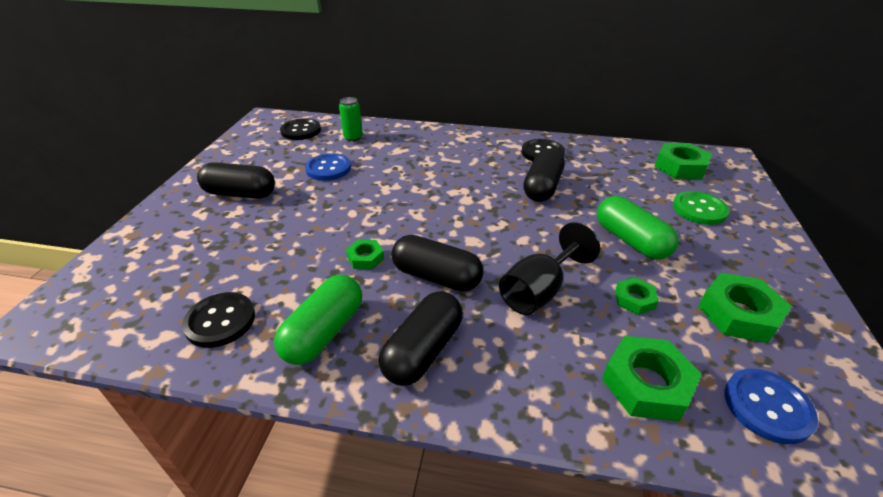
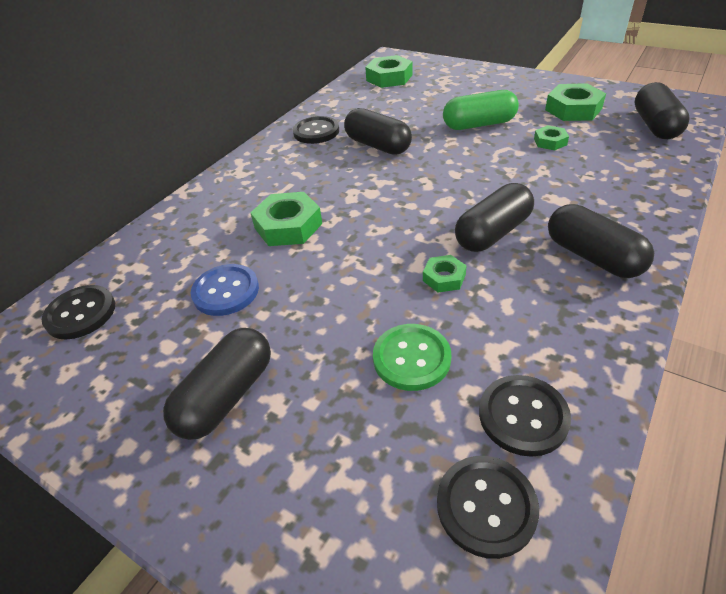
camera: 65 degrees left, 5 degrees up
green capsule [274,275,362,365] -> none
green can [339,97,363,142] -> none
black goblet [499,222,600,315] -> none
green nut [602,336,702,422] -> green nut moved to [250,192,322,246]
green button [673,191,730,225] -> green button moved to [373,324,451,391]
blue button [724,369,818,444] -> black capsule [634,82,690,139]
none -> black button [437,456,539,559]

